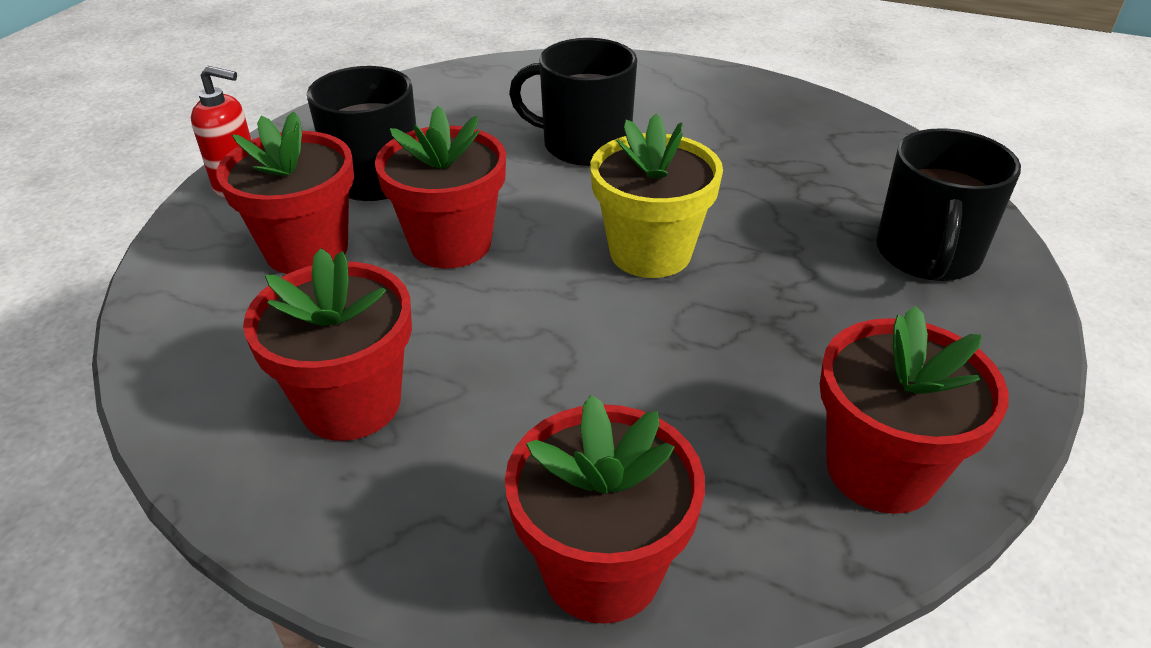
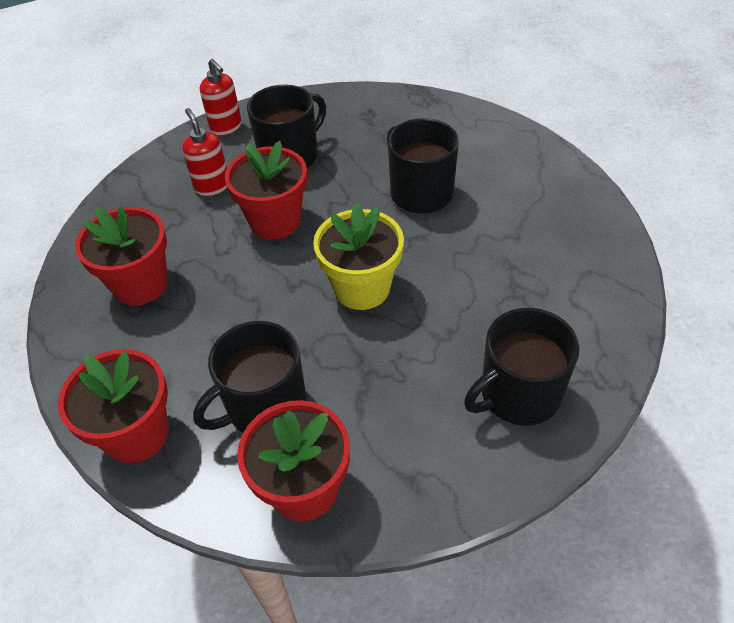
camera: 45 degrees right, 10 degrees up
red flower pot [217,111,354,274] -> red soap dispenser [182,108,227,196]
none -> black mug [193,321,306,433]

